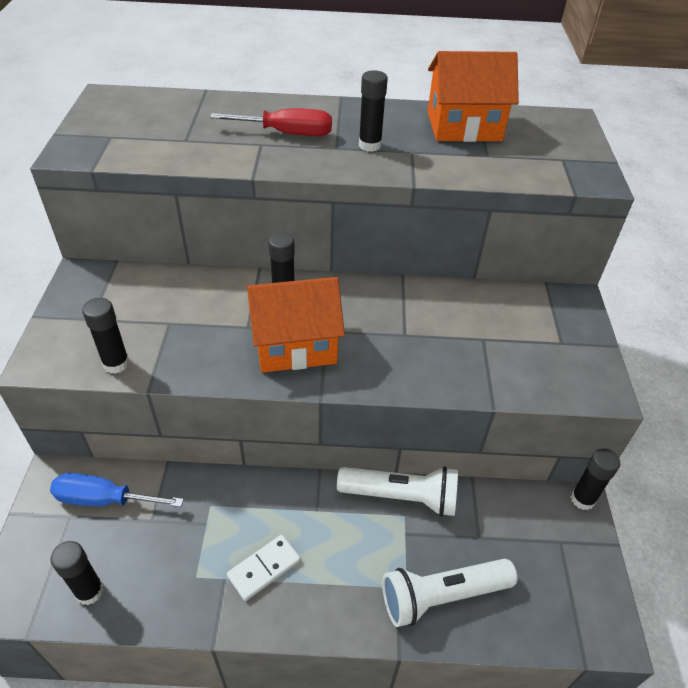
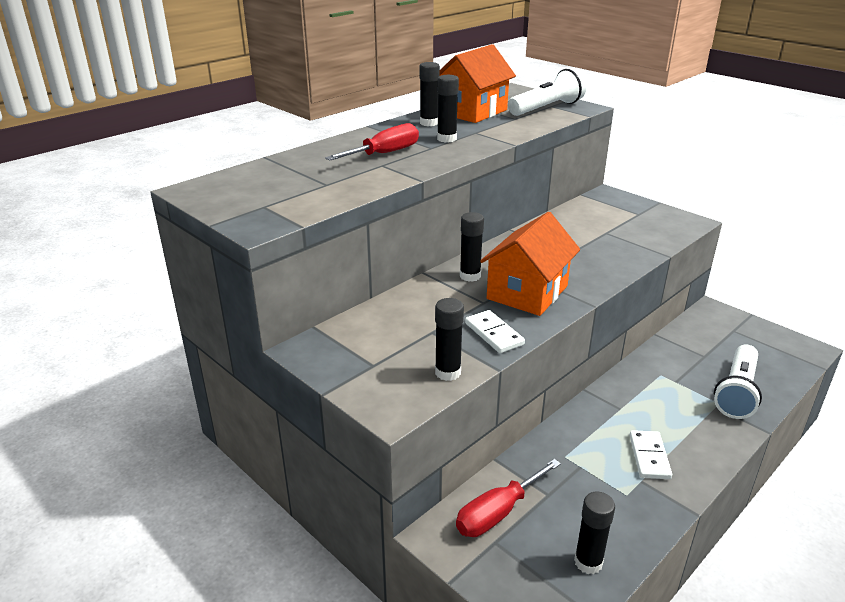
camera: 45 degrees left, 15 degrees down
blue screwdriver [50,473,184,507] -> red screwdriver [456,459,561,537]
white flashlight [337,466,458,516] -> white flashlight moved to [508,68,587,116]
black glue stick [571,448,620,510] -> black glue stick moved to [419,62,440,126]
none -> white domino [465,310,525,353]

